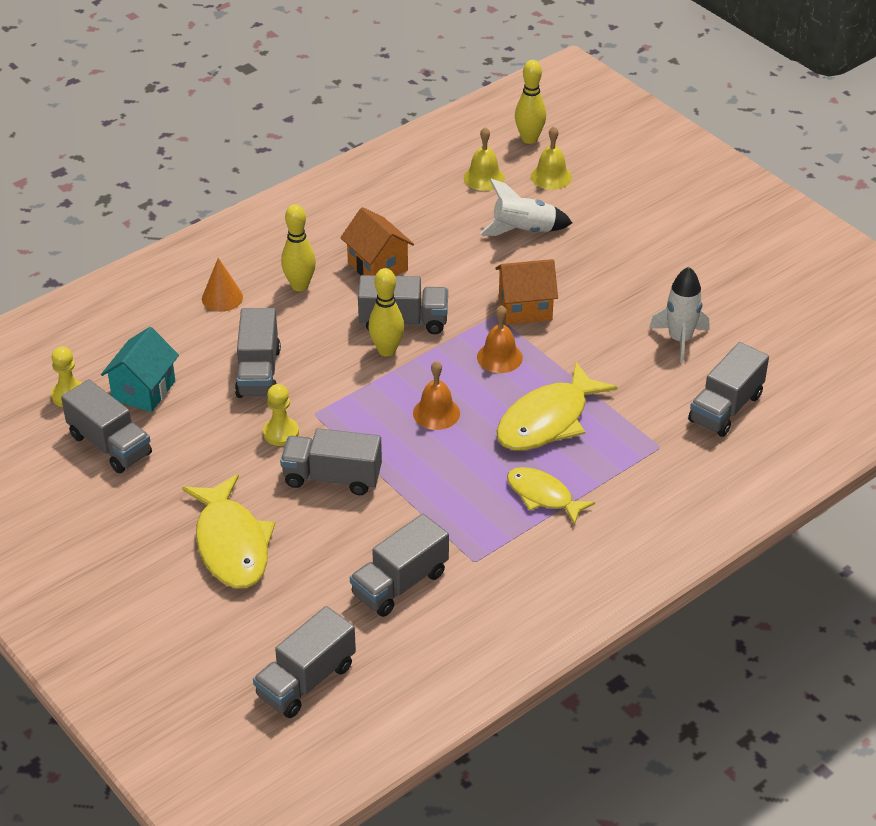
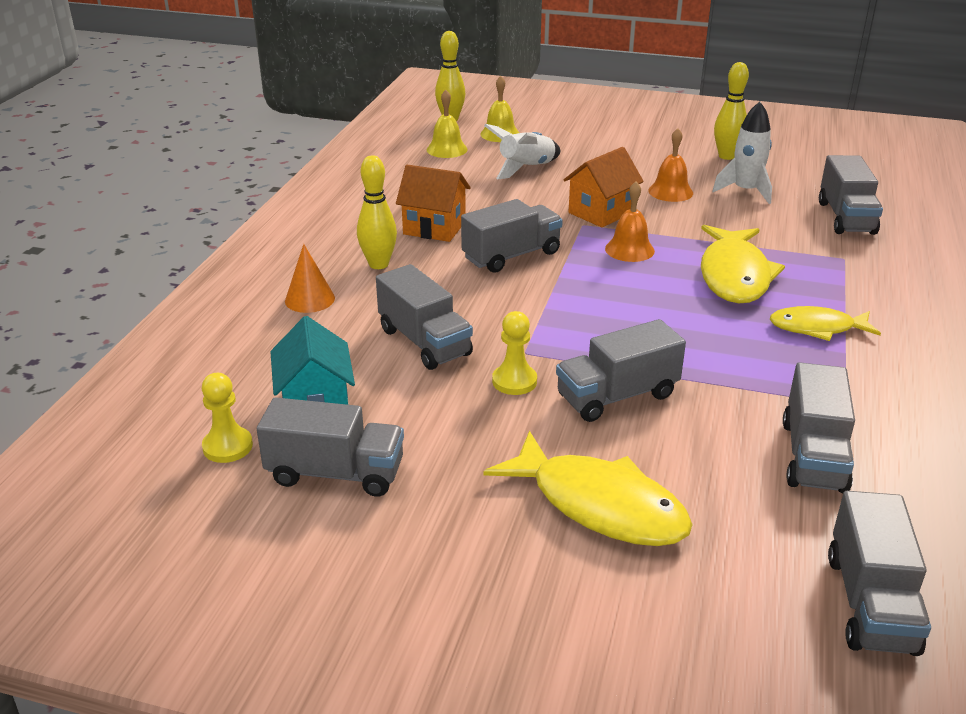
camera: 35 degrees left, 10 degrees down
yellow bowling pin [368,268,404,357] -> yellow bowling pin moved to [714,62,749,160]
orange bell [413,361,460,430] -> orange bell moved to [648,128,693,202]

